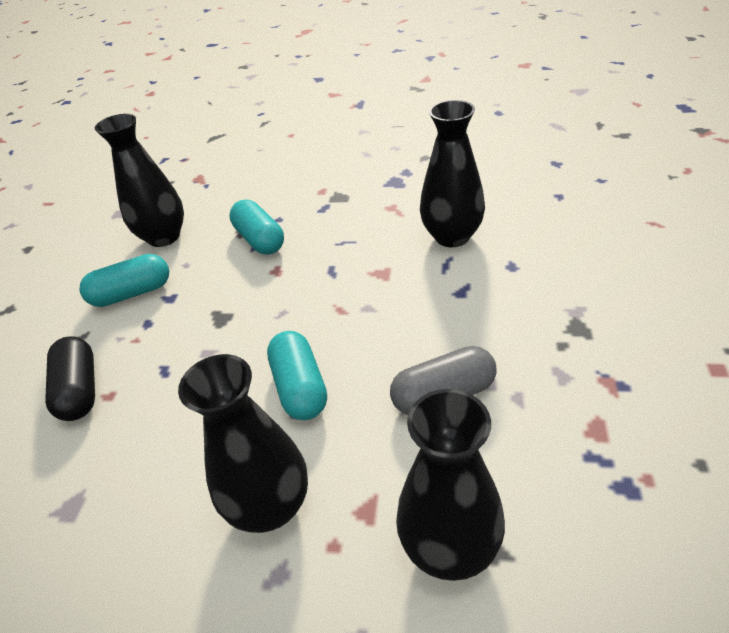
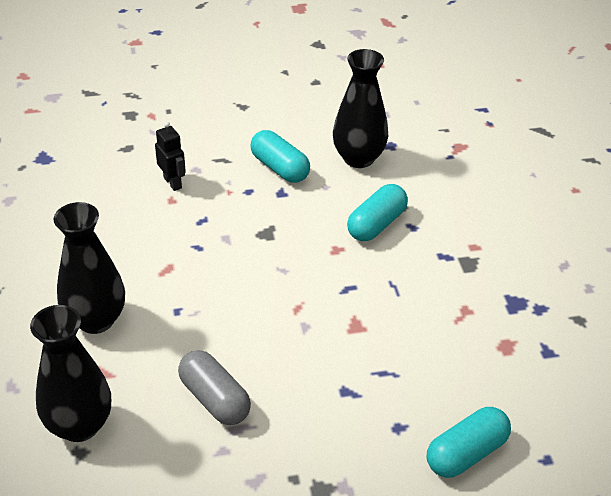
camera: 65 degrees right, 0 degrees up
black capsule [45,336,95,421] -> black robot [155,122,186,191]
turquoise capsule [267,331,327,420] -> turquoise capsule moved to [427,407,511,478]
black vase [420,100,485,247] -> none

